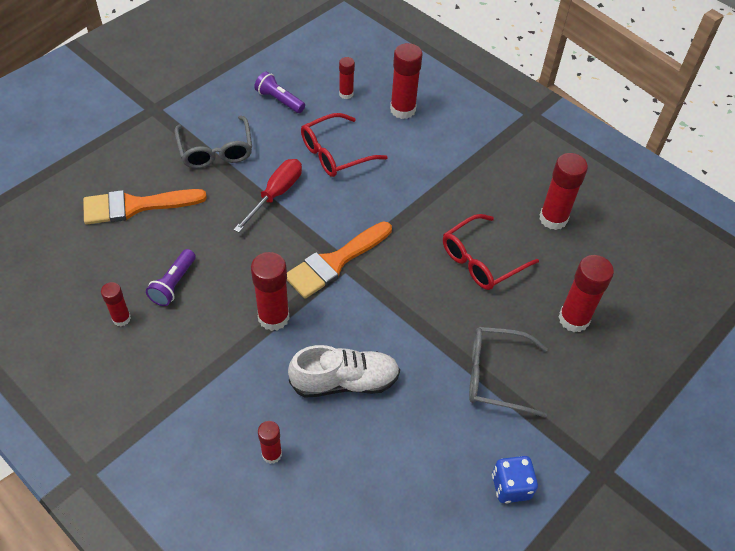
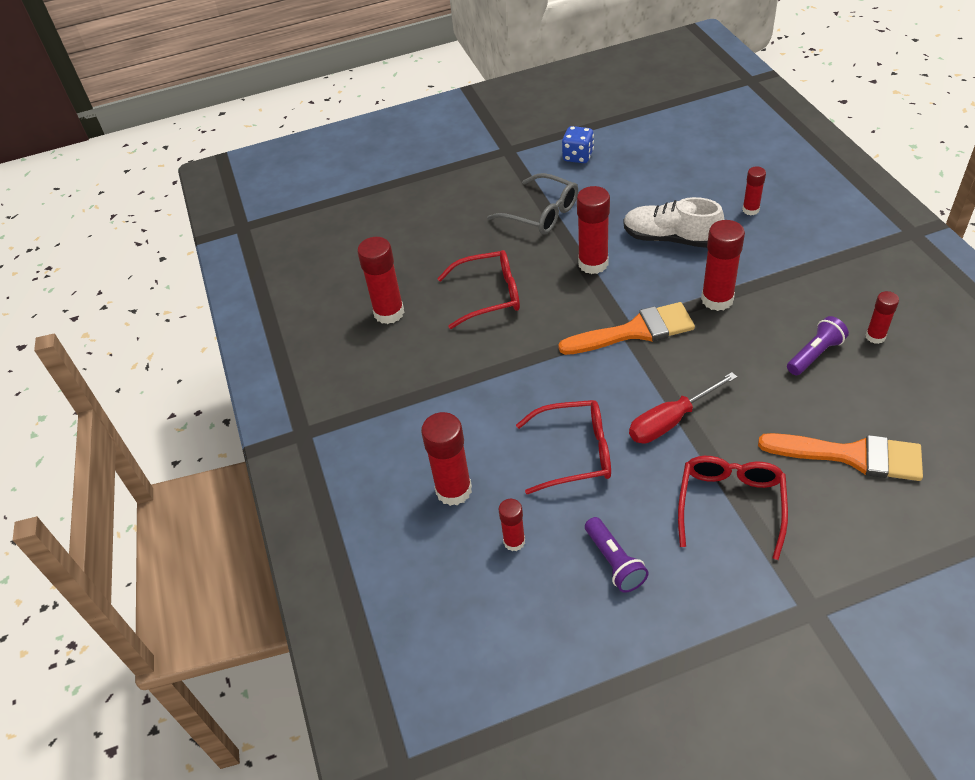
camera: 145 degrees left, 5 degrees down
grey glasses [174,115,252,169] -> red glasses [678,456,788,560]
red glue stick [558,255,614,332] -> red glue stick moved to [577,186,610,274]

